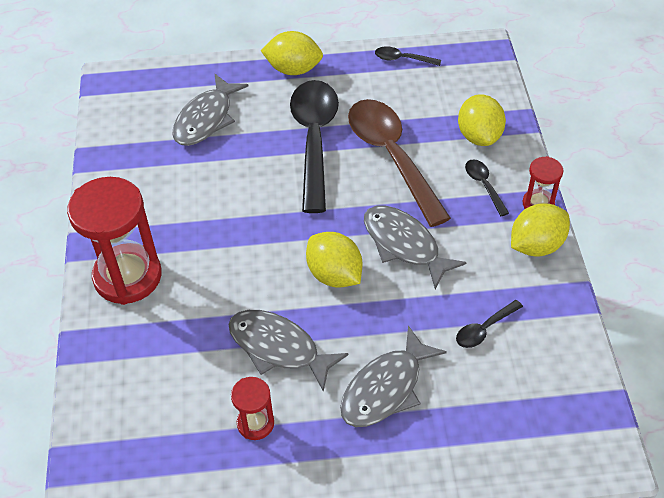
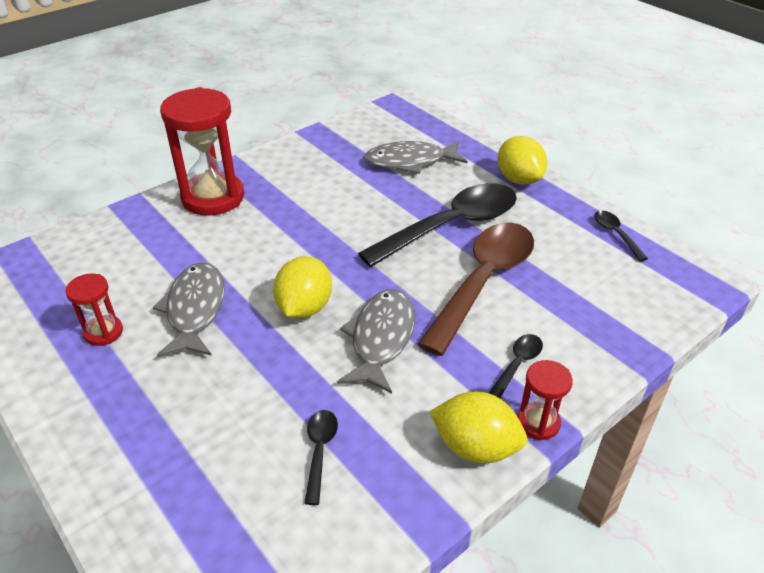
camera: 55 degrees right, 10 degrees down
grey fish [340,325,447,427] -> none
black spoon [456,300,523,348] -> black spoon turned 75 degrees clockwise [304,410,338,505]
yellow lemon [458,94,506,146] -> none

